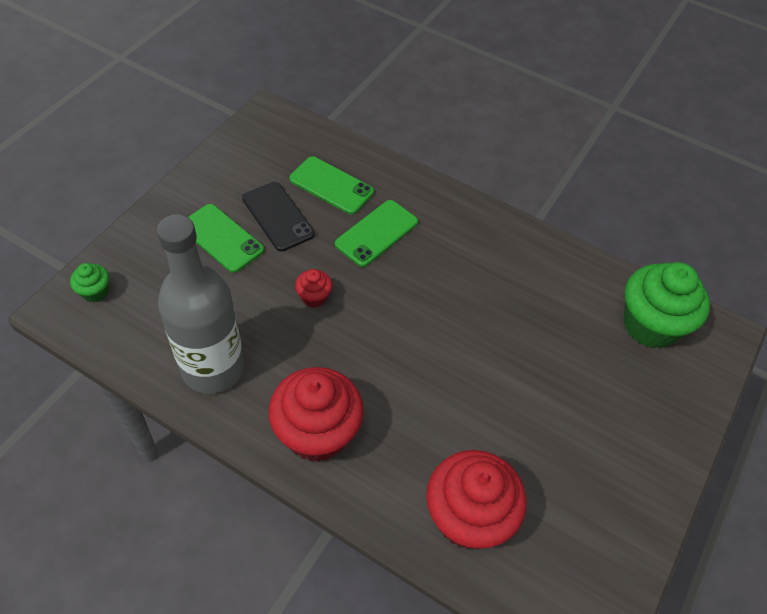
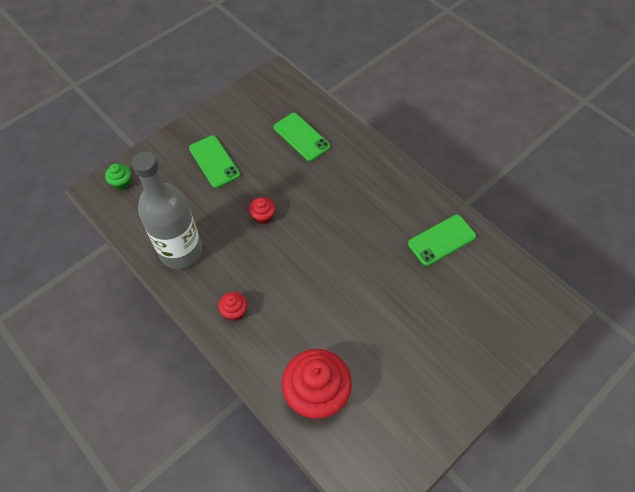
camera: 20 degrees right, 5 degrees up
black phone [242,182,315,251] -> none
red cupcake [268,367,364,462] -> red cupcake [218,292,247,321], size x0.46
green phone [335,200,418,267] -> green phone moved to [408,215,476,266]
green cupcake [623,262,710,349] -> none

